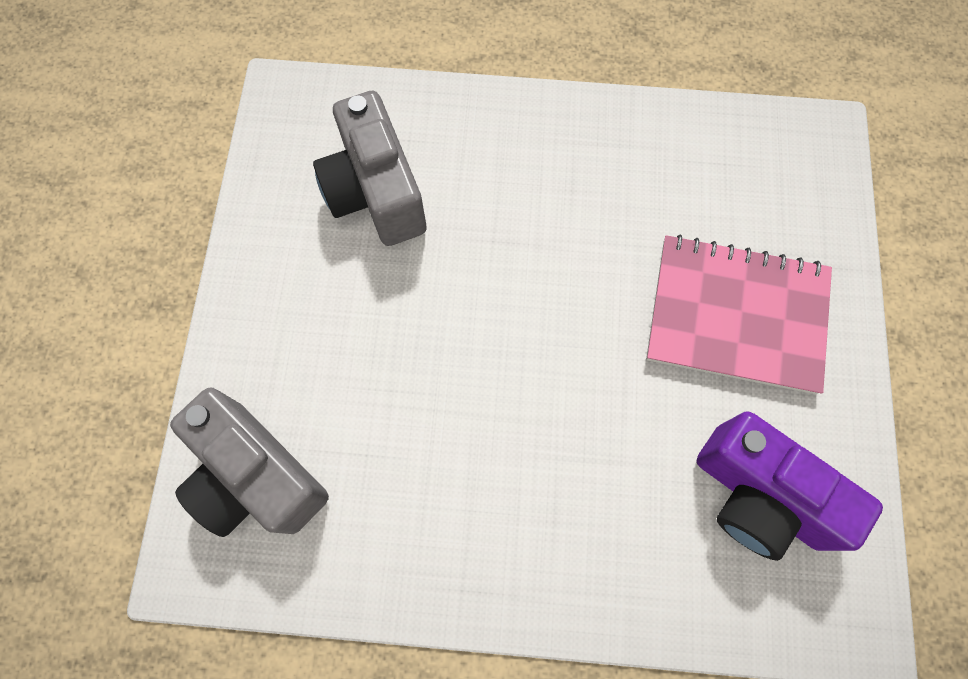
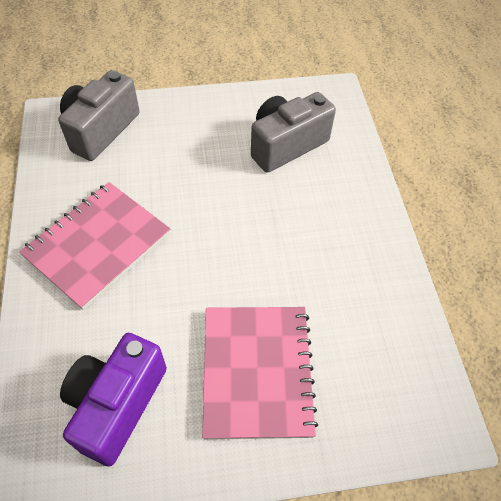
camera: 75 degrees right, 15 degrees down
none -> pink notebook [19,182,170,310]

